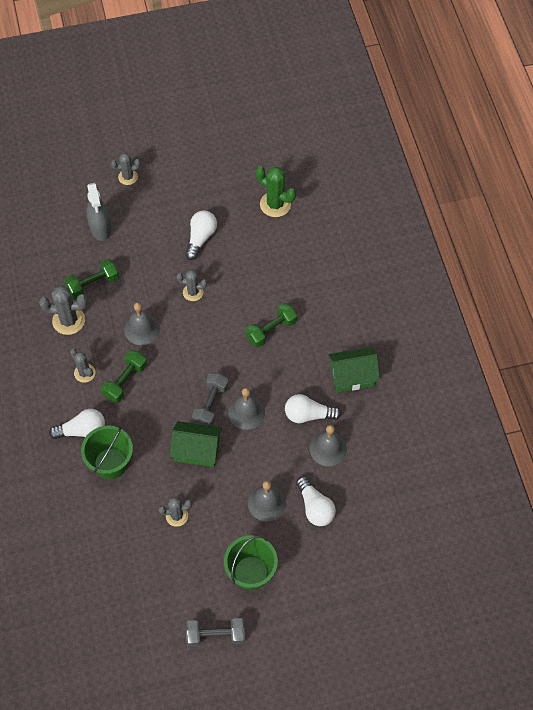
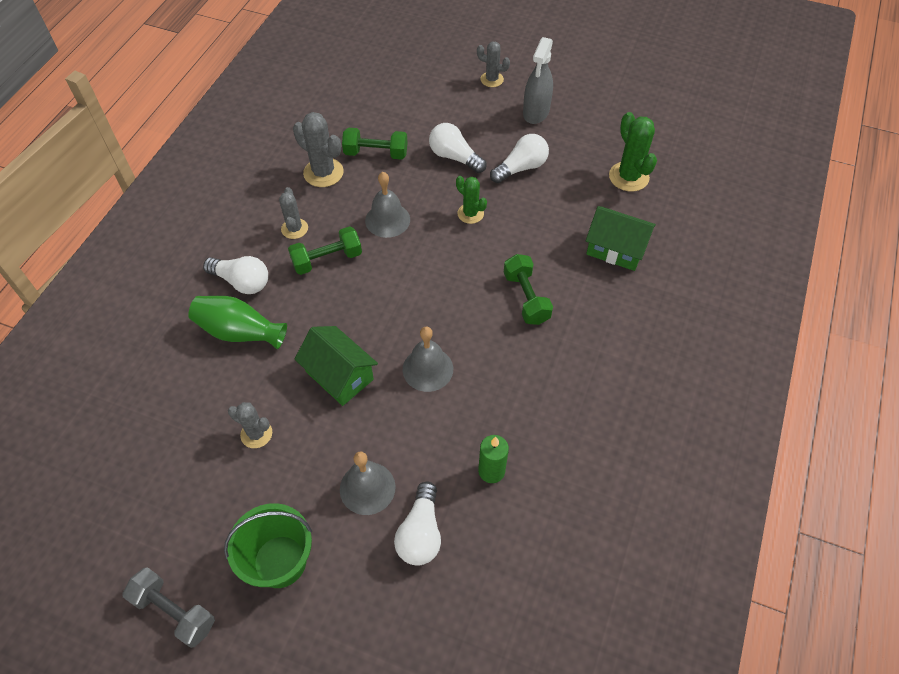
camera: 35 degrees right, 5 degrees down
green bucket [81,426,133,479] -> green vase [188,296,287,349]
grey spray bottle [87,183,112,241] -> grey spray bottle moved to [523,37,553,124]
grey cactus [176,270,207,301] -> green cactus [456,176,487,224]
grey dumbbell [192,373,229,426] -> none
green dumbbell [246,303,297,348] -> green dumbbell turned 75 degrees clockwise [504,254,553,325]
white light bulb [285,394,341,423] -> white light bulb moved to [429,123,487,173]
grey bell [310,425,347,466] -> green candle [478,435,509,483]
green house [328,347,380,392] -> green house moved to [586,206,656,271]

